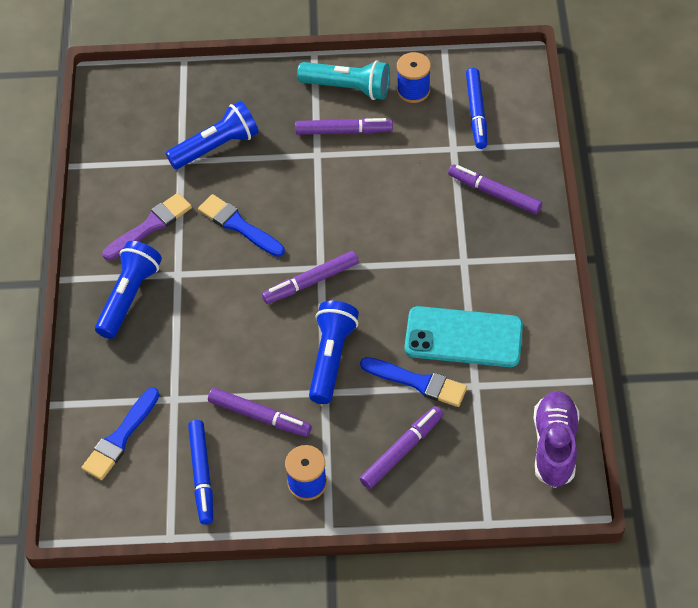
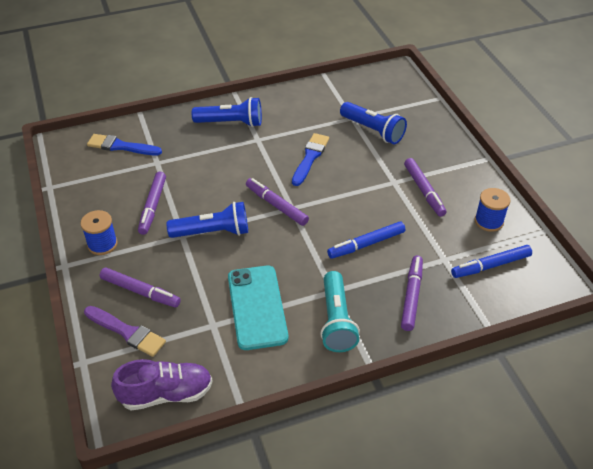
camera: 70 degrees right, 10 degrees down
purple brush [103,193,192,260] -> purple brush moved to [84,306,166,357]
blue marker [188,420,213,525] -> blue marker moved to [327,221,405,259]
turquoise flashlight [297,60,390,100] -> turquoise flashlight moved to [320,271,360,352]
blue brush [360,357,467,407] -> none

